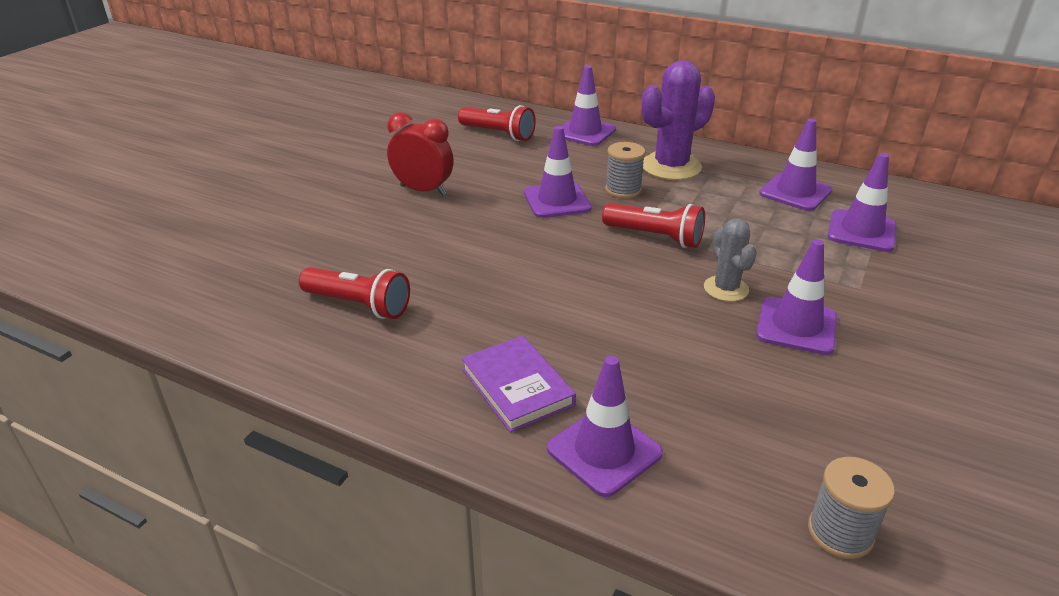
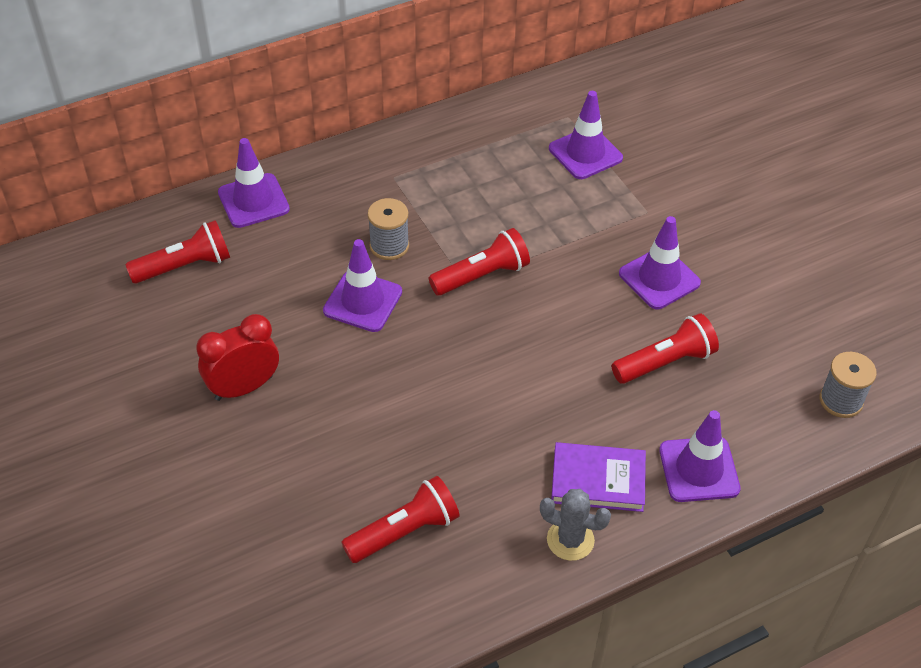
camera: 55 degrees left, 15 degrees up
purple cactus [642,60,715,180] -> none
grey cactus [704,218,757,302] -> grey cactus moved to [540,489,611,561]
purple traffic cone [759,119,832,211] -> none
none -> red flashlight [612,313,719,384]

